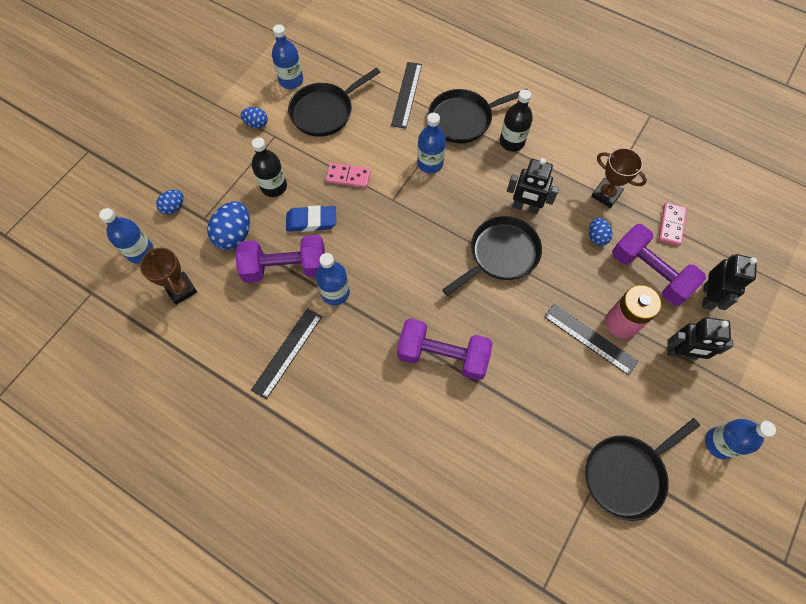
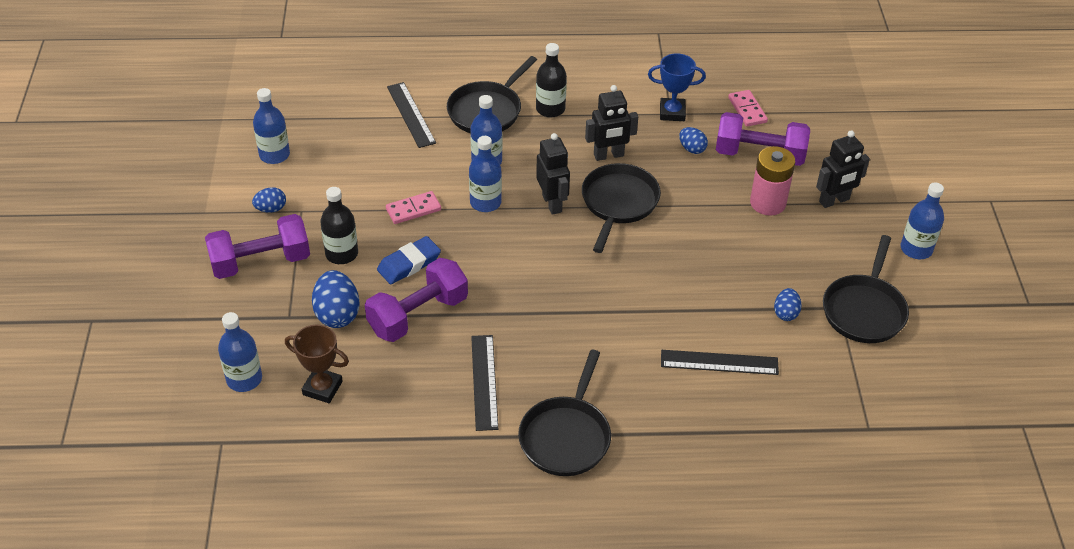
camera: 35 degrees left, 20 degrees down
blue egg [156,190,184,215] -> blue egg moved to [774,288,802,321]
black pan [288,67,380,137] -> black pan moved to [518,350,611,476]
blue bottle [316,253,350,305] -> blue bottle moved to [469,136,502,212]
purple dumbbell [397,318,493,381] -> purple dumbbell moved to [205,214,310,279]
black ruler [544,304,638,375] -> black ruler moved to [661,350,779,375]
brown trophy [591,148,647,208] -> blue trophy [648,53,706,121]
black robot [702,254,757,310] -> black robot moved to [536,133,570,215]

